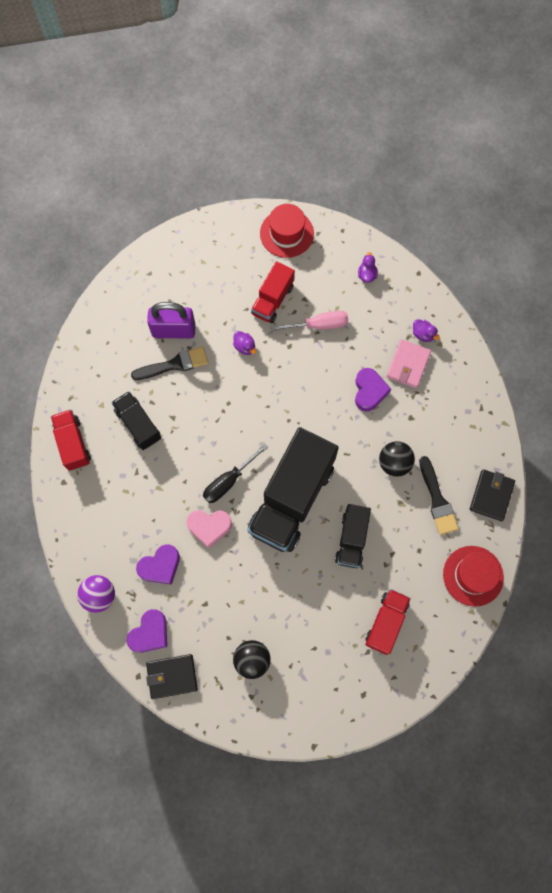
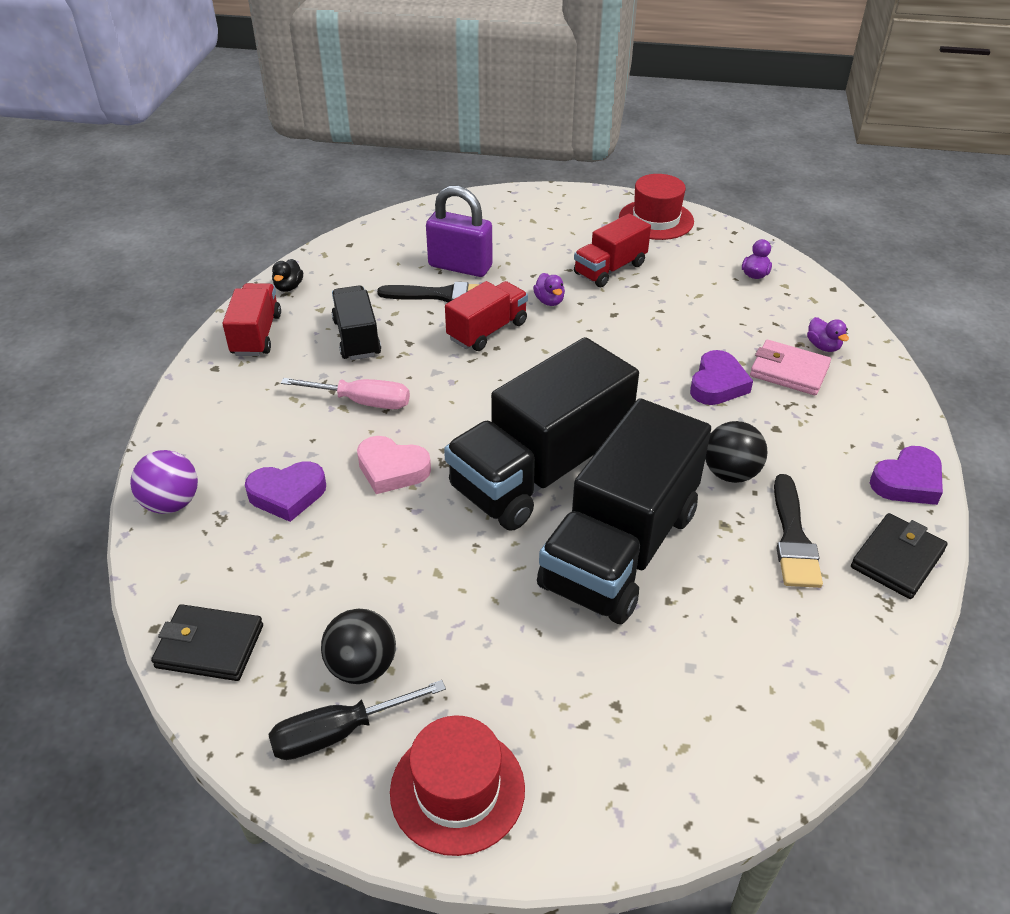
camera: 20 degrees right, 30 degrees down
purple heart [127,609,167,653] -> purple heart moved to [870,446,943,505]
black screwdriver [203,444,268,503] -> black screwdriver moved to [268,680,446,760]
pink screwdriver [271,311,348,331] -> pink screwdriver moved to [281,378,410,409]
black truck [335,504,371,568] -> black truck [537,398,711,624], size x1.91
red truck [365,589,411,655] -> red truck moved to [445,281,528,351]
pink wallet [386,339,431,388] -> pink wallet turned 75 degrees clockwise [750,340,831,395]
red hat [443,546,504,607] -> red hat moved to [390,715,525,856]
none -> black duck [272,259,303,292]

